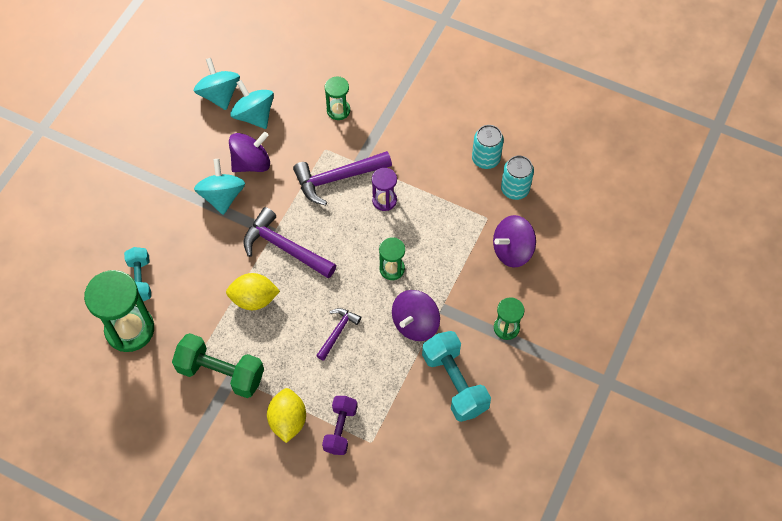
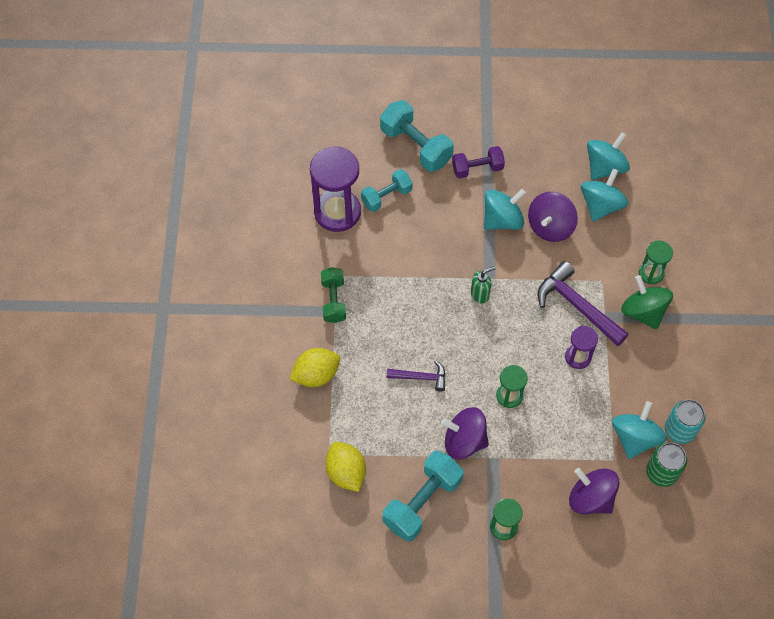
camera: 65 degrees right, 0 degrees up
green hourglass [84,270,154,352] -> purple hourglass [310,147,361,232]
green dumbbell [172,333,264,398] -> green dumbbell [321,267,346,323], size x0.64
yellow lemon [226,273,280,310] -> yellow lemon moved to [325,442,366,492]
purple spinning top [229,132,270,172] -> purple spinning top turned 90 degrees clockwise [528,192,578,242]
purple hammer [243,207,336,279] -> green soap dispenser [471,266,496,304]
purple dumbbell [322,396,357,455] -> purple dumbbell moved to [452,146,505,178]
turquoise can [501,156,534,200] -> green can [646,443,687,487]
none -> turquoise dumbbell [380,100,454,172]
none -> turquoise spinning top [612,401,666,459]
none -> green spinning top [621,275,673,329]

